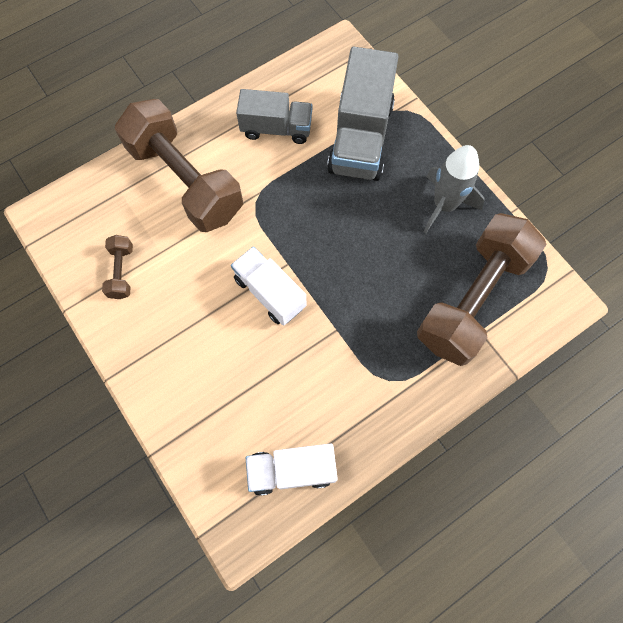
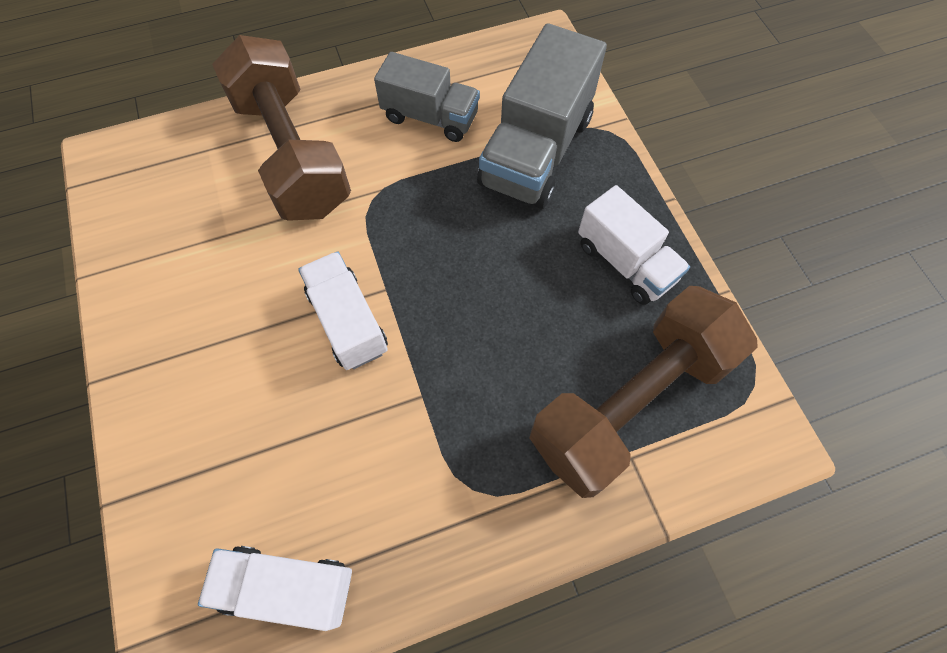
camera: 15 degrees right, 5 degrees down
brown dumbbell [102,235,133,299] -> none
grey rocket [423,145,485,233] -> white truck [578,185,690,305]

